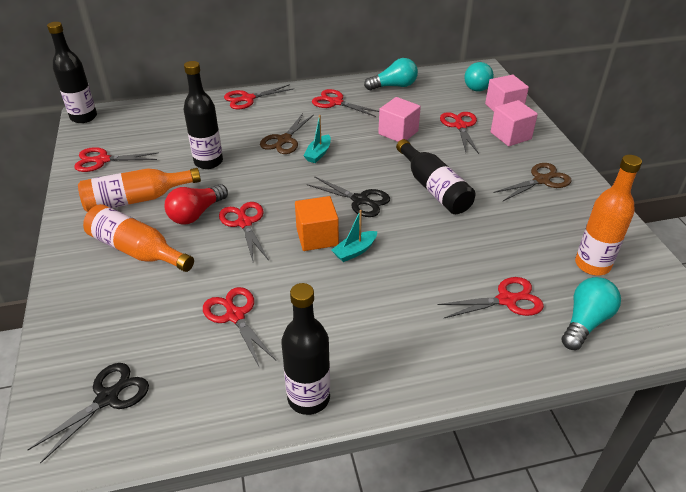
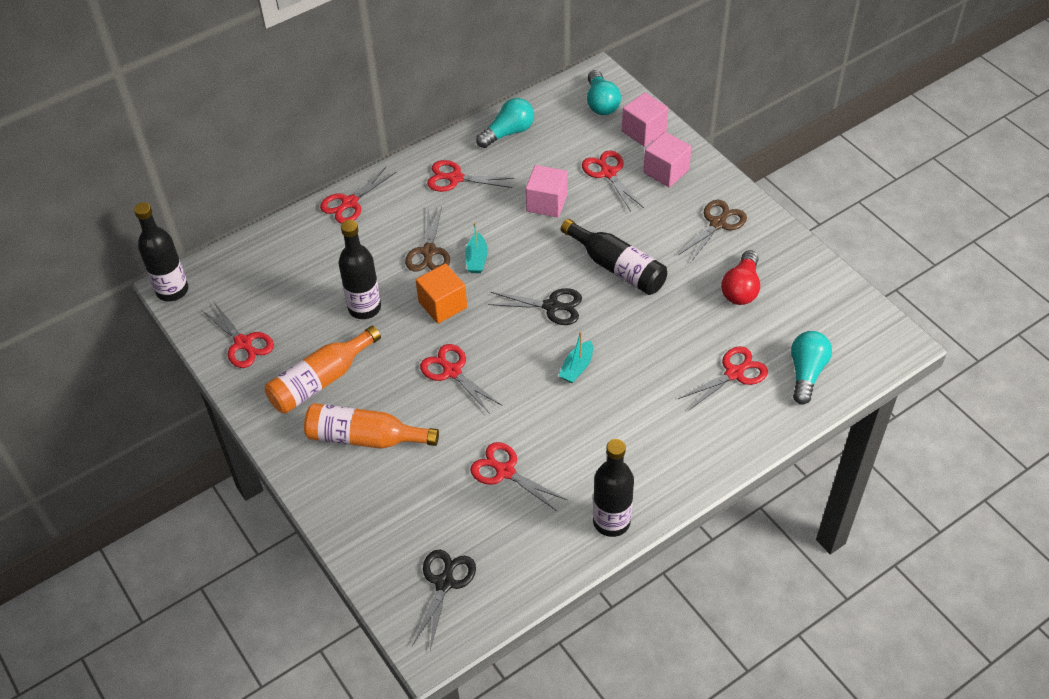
camera: 20 degrees left, 10 degrees up
red scissors [74,147,159,172] -> red scissors turned 105 degrees counterclockwise [201,301,274,368]
red light bulb [164,184,228,224] -> red light bulb moved to [721,250,760,305]
orange cube [295,196,339,251] -> orange cube moved to [416,263,467,324]
orange bottle [575,155,642,275] -> none

